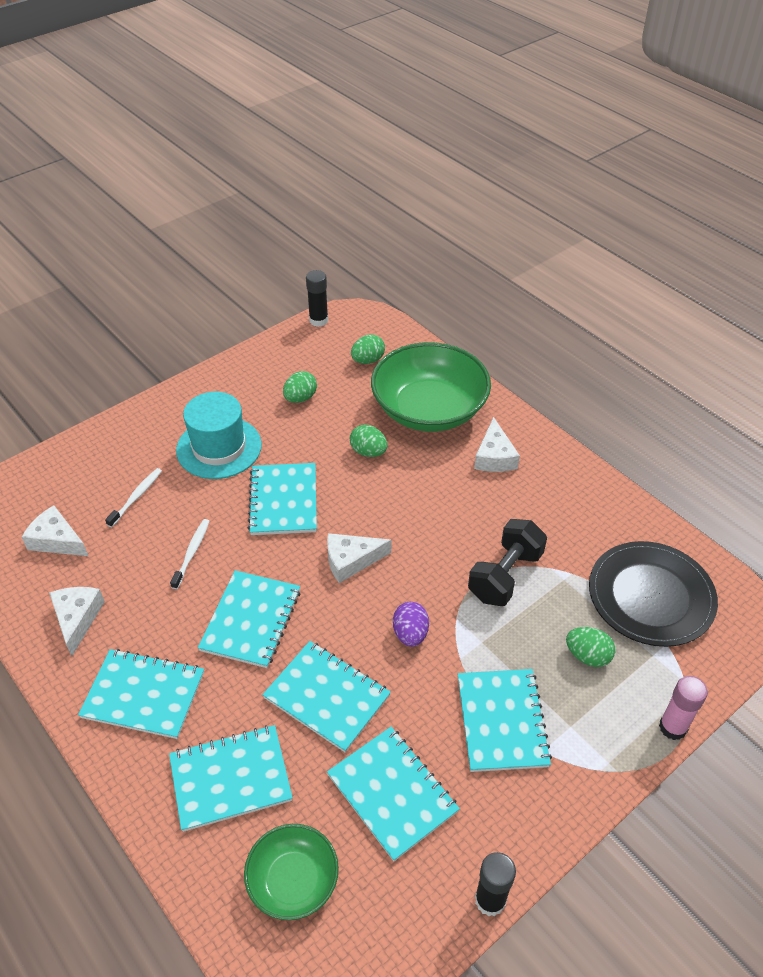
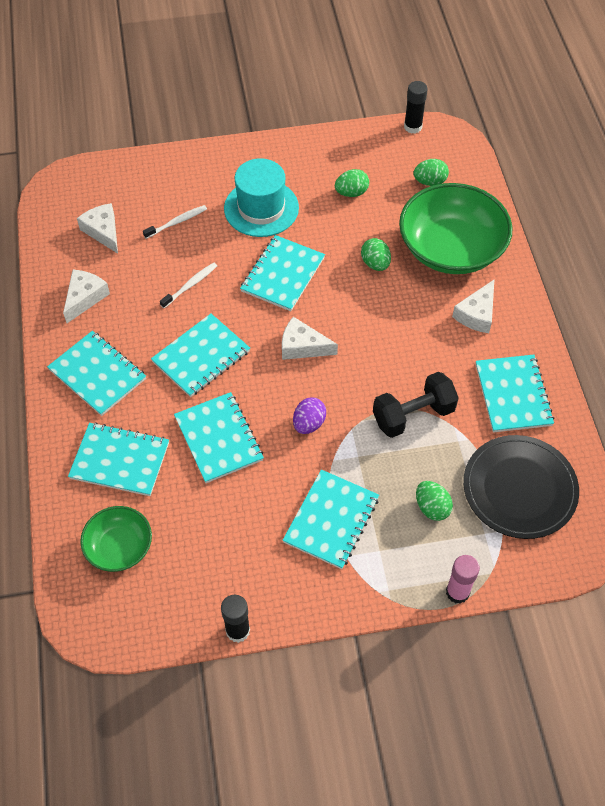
camera: 30 degrees right, 10 degrees up
turquoise notebook [327,727,460,861] -> turquoise notebook moved to [476,355,555,432]

